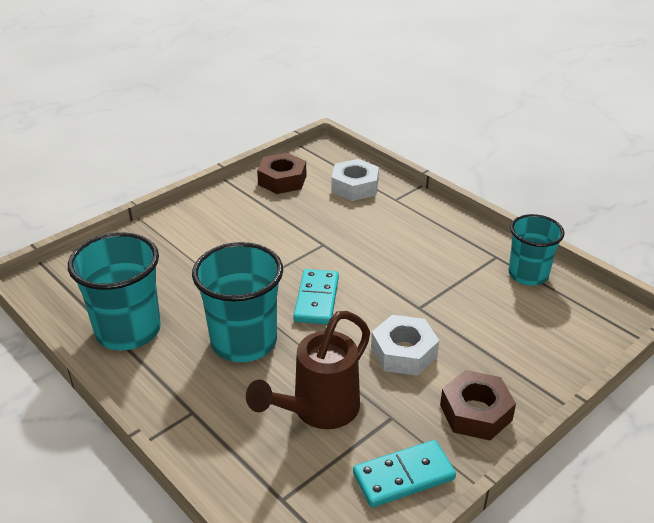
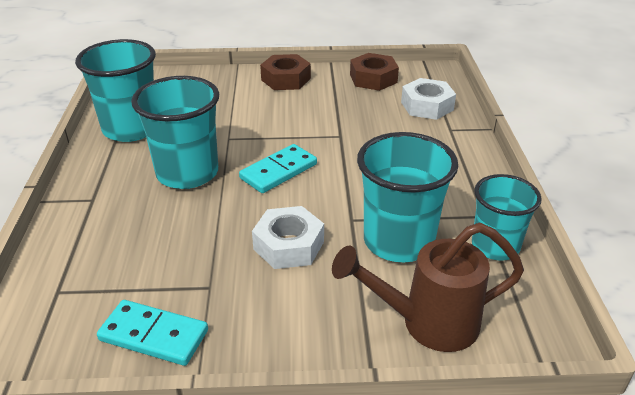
camera: 40 degrees right, 0 degrees up
brown watering can [246,311,370,429] -> brown watering can moved to [332,223,524,352]
brown nut [440,370,516,440] -> brown nut moved to [260,54,311,90]
none -> turquoise cup [357,132,458,262]

